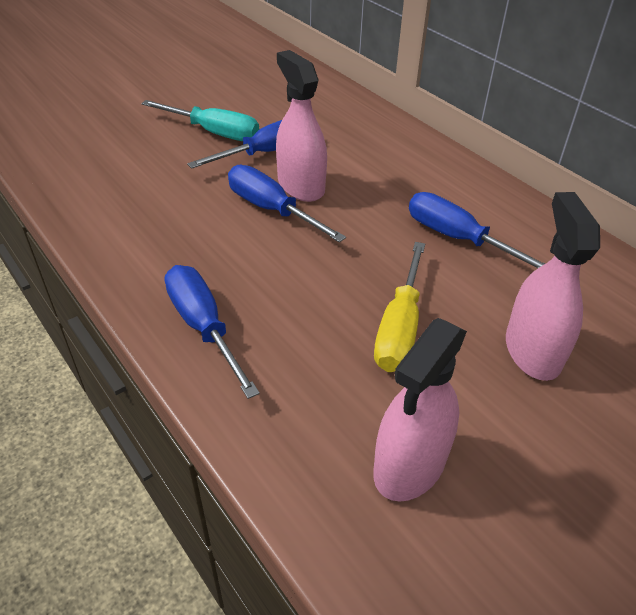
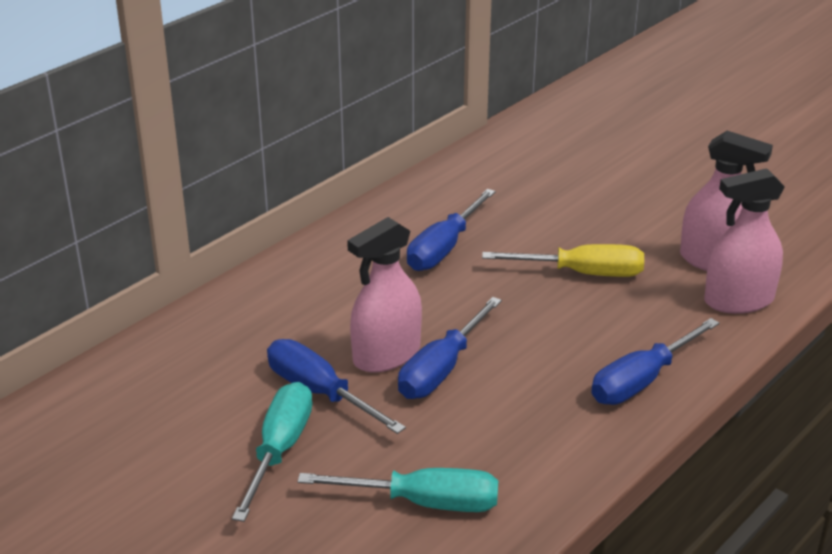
camera: 100 degrees left, 10 degrees down
pink spray bottle [506,192,600,381] -> pink spray bottle moved to [704,168,785,314]
none -> turquoise screwdriver [298,468,498,512]

